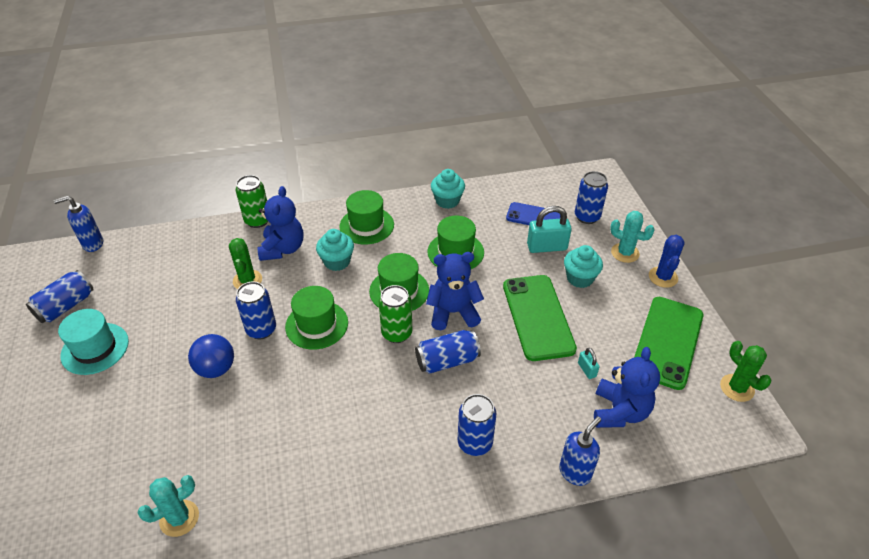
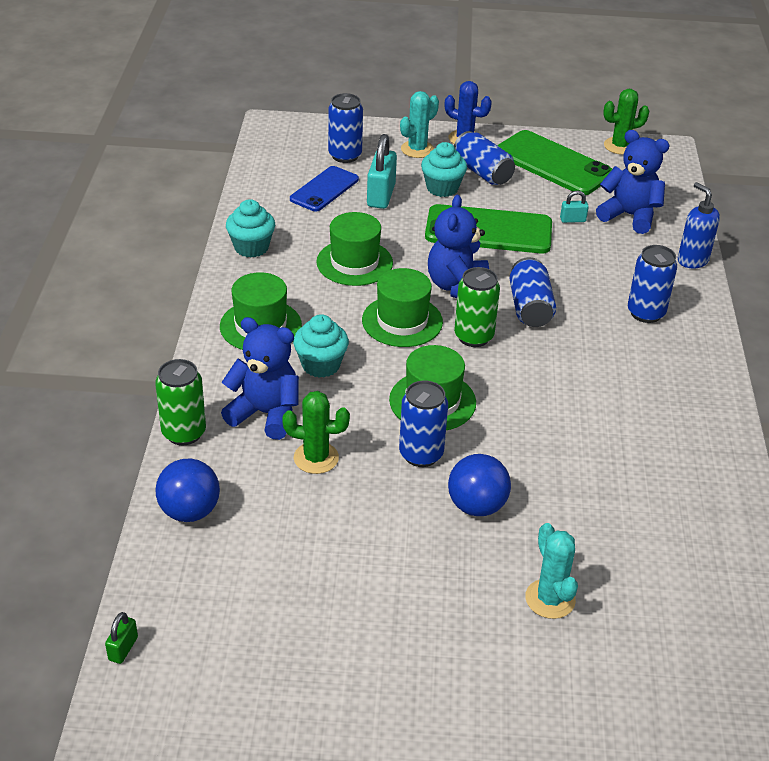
camera: 75 degrees left, 5 degrees down
blue can [26,270,94,323] -> blue can moved to [454,131,515,185]
blue soap dispenser [54,196,103,252] -> green padlock [105,612,138,664]
turquoise hat [58,309,129,375] -> none
turquoise cactus [138,475,199,537] -> turquoise cactus moved to [525,523,578,619]
none -> blue ball [155,458,220,522]

